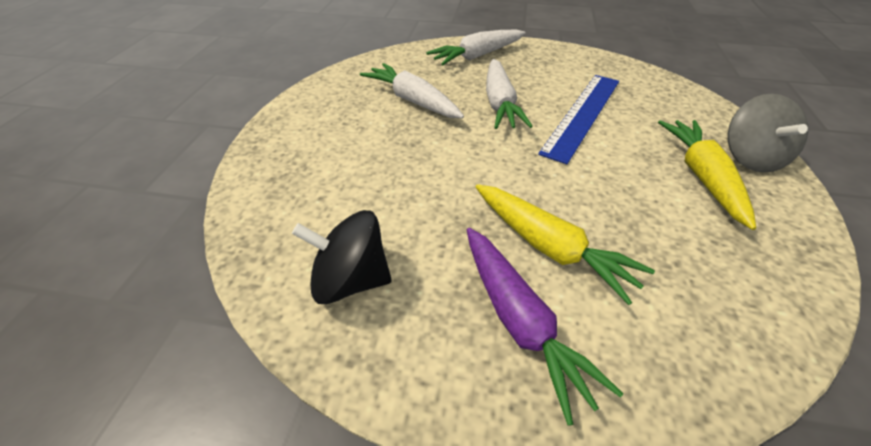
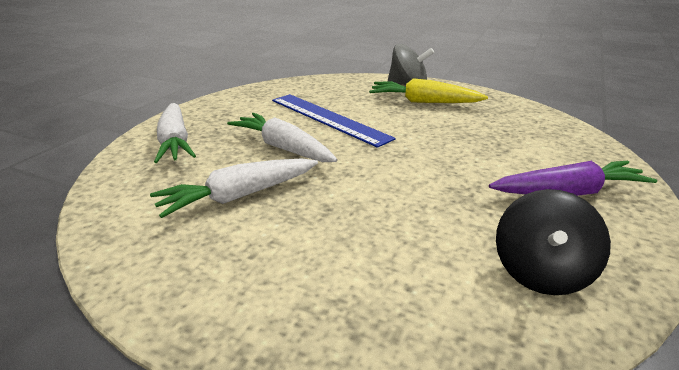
camera: 75 degrees left, 15 degrees down
yellow carrot [476,184,655,305] -> none
white carrot [486,59,533,129] -> white carrot turned 150 degrees counterclockwise [227,113,337,162]

